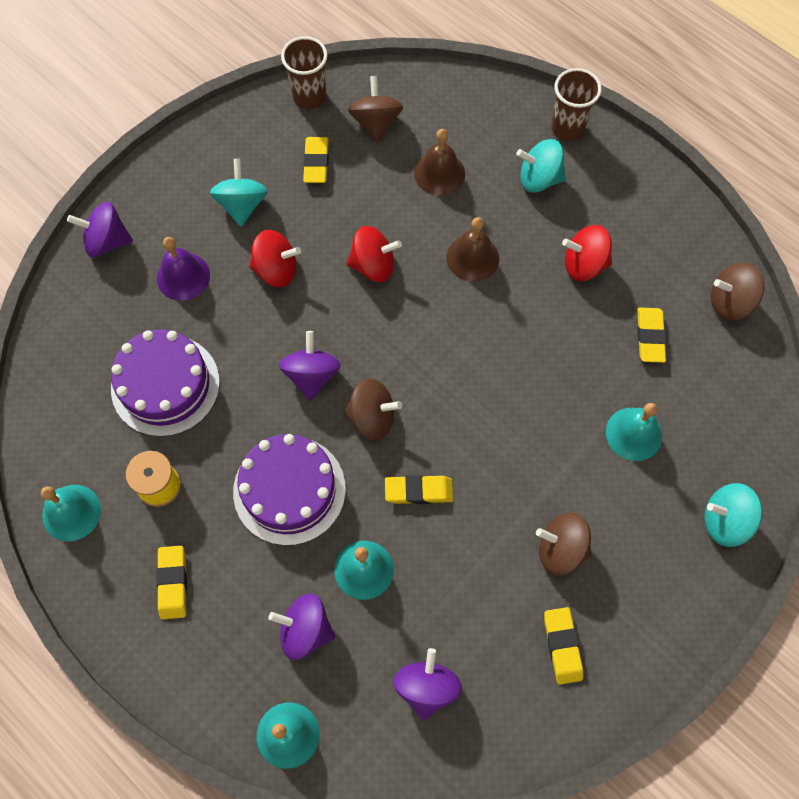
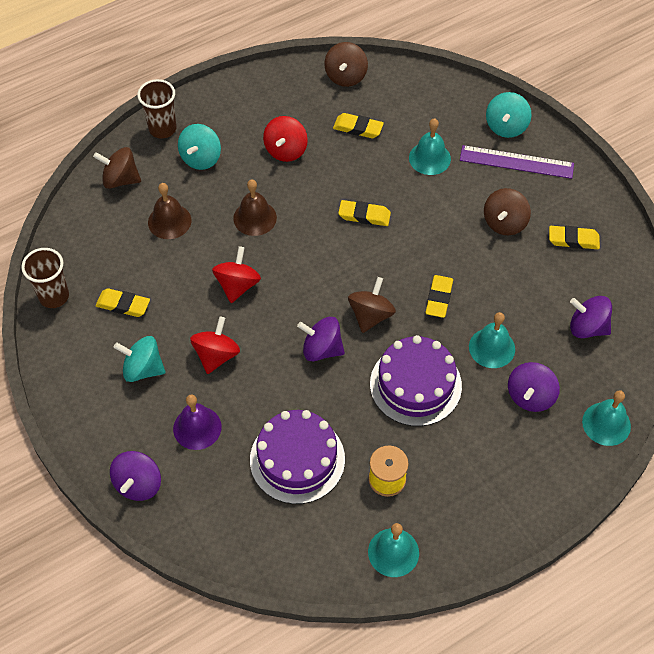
camera: 75 degrees left, 10 degrees down
yellow eraser [156,546,187,619] -> yellow eraser moved to [338,200,391,226]
brown spinning top [348,76,403,143] -> brown spinning top moved to [93,147,141,189]
none -> purple ruler [460,145,574,179]

